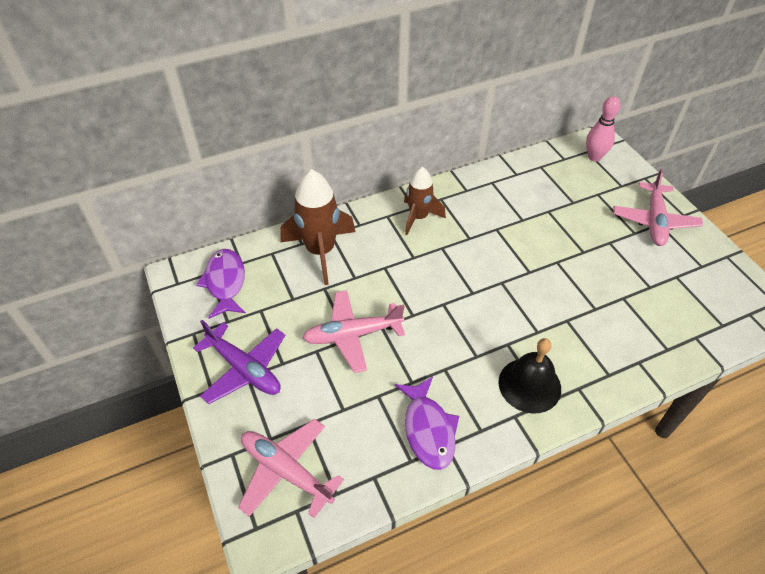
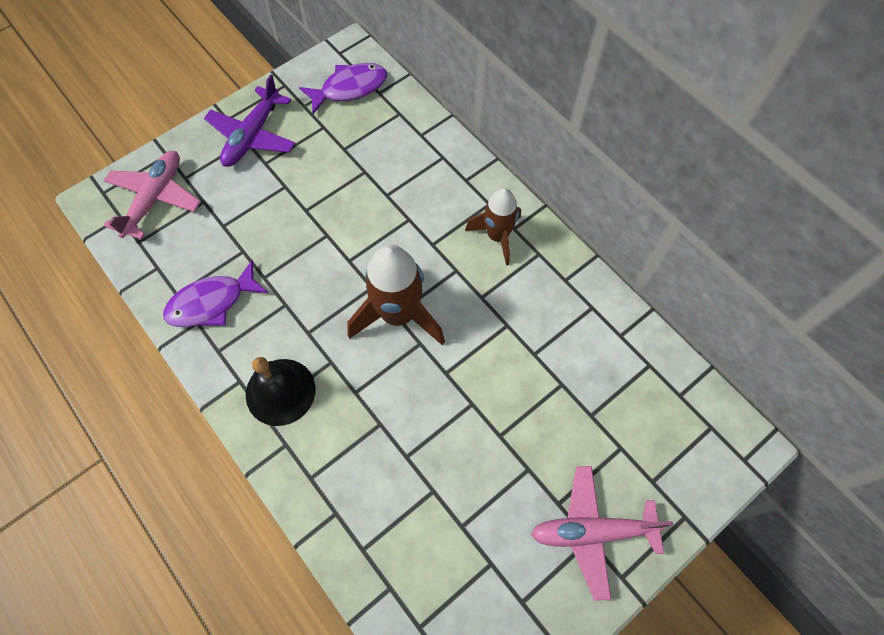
camera: 75 degrees right, 15 degrees up
brown rocket [280,169,355,285] -> brown rocket moved to [347,245,445,345]
pink plane [302,290,405,373] -> none
pink bowling pin [586,96,620,162] -> none

